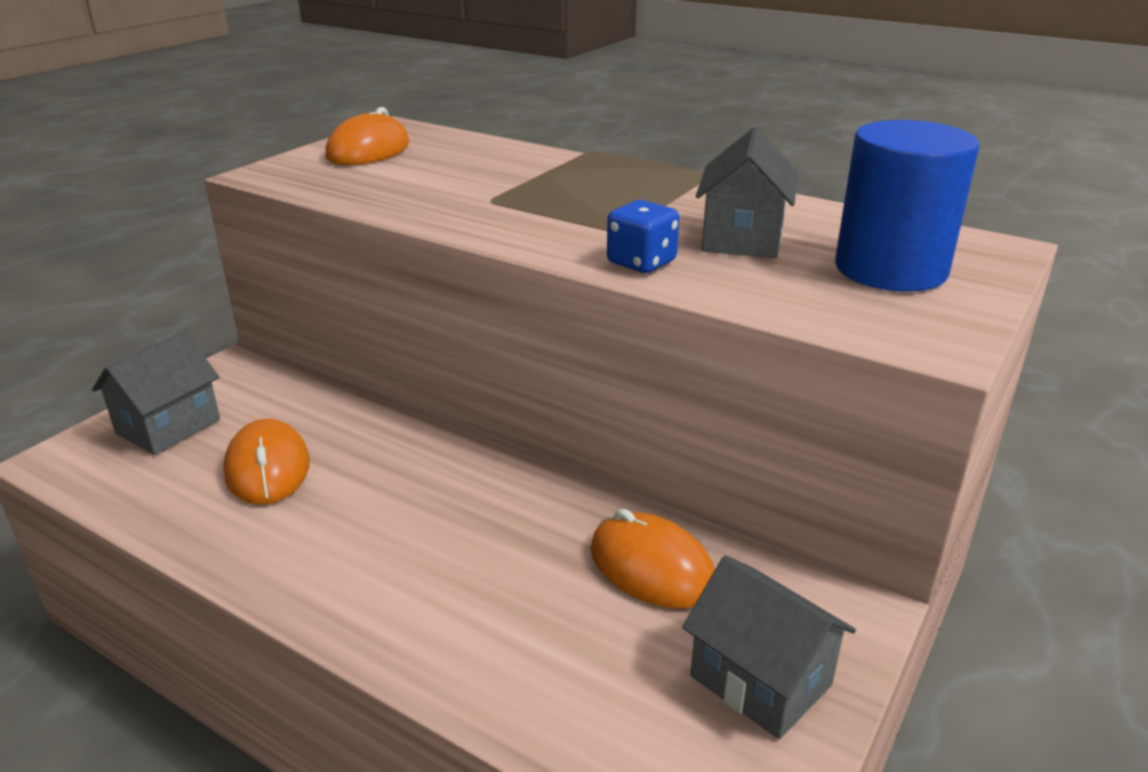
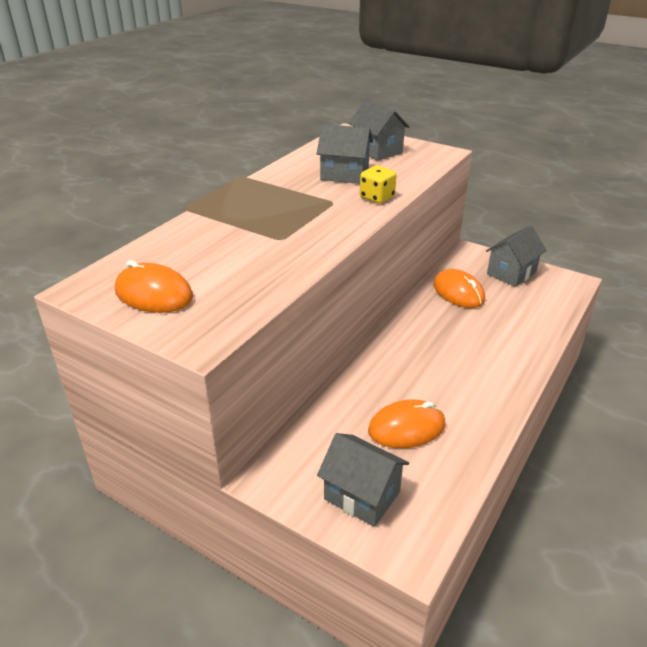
camera: 90 degrees left, 5 degrees up
orange mouse [590,509,715,609] -> orange mouse turned 75 degrees counterclockwise [433,269,485,308]
blue dice [607,200,679,273] -> yellow dice [360,166,396,203]
blue cylinder [835,120,980,292] -> grey house [348,99,410,161]

